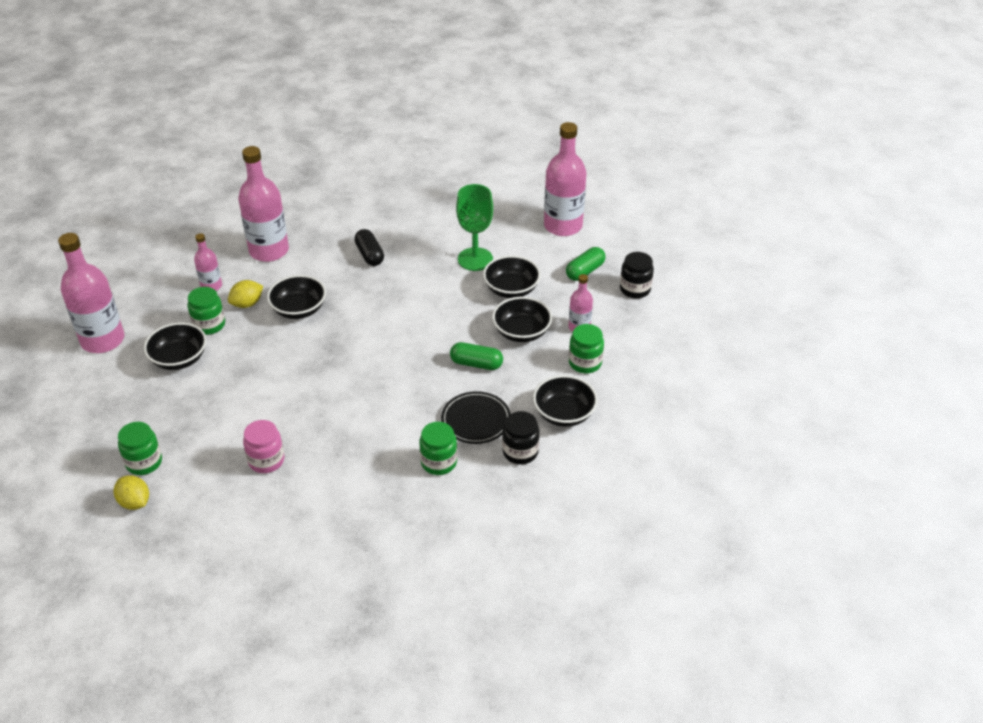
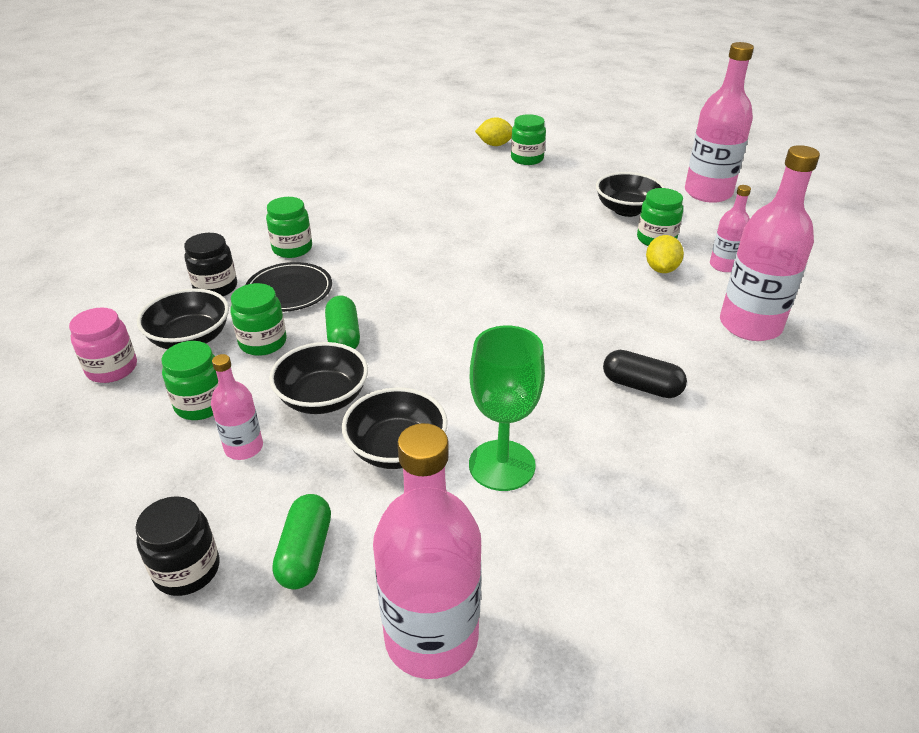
camera: 140 degrees right, 5 degrees down
pink jar [243,420,284,473] -> pink jar moved to [69,307,137,383]
black bowl [267,275,326,319] -> none
green capsule [450,342,503,370] -> green capsule turned 75 degrees counterclockwise [325,296,360,349]
none -> green jar [230,283,287,356]

